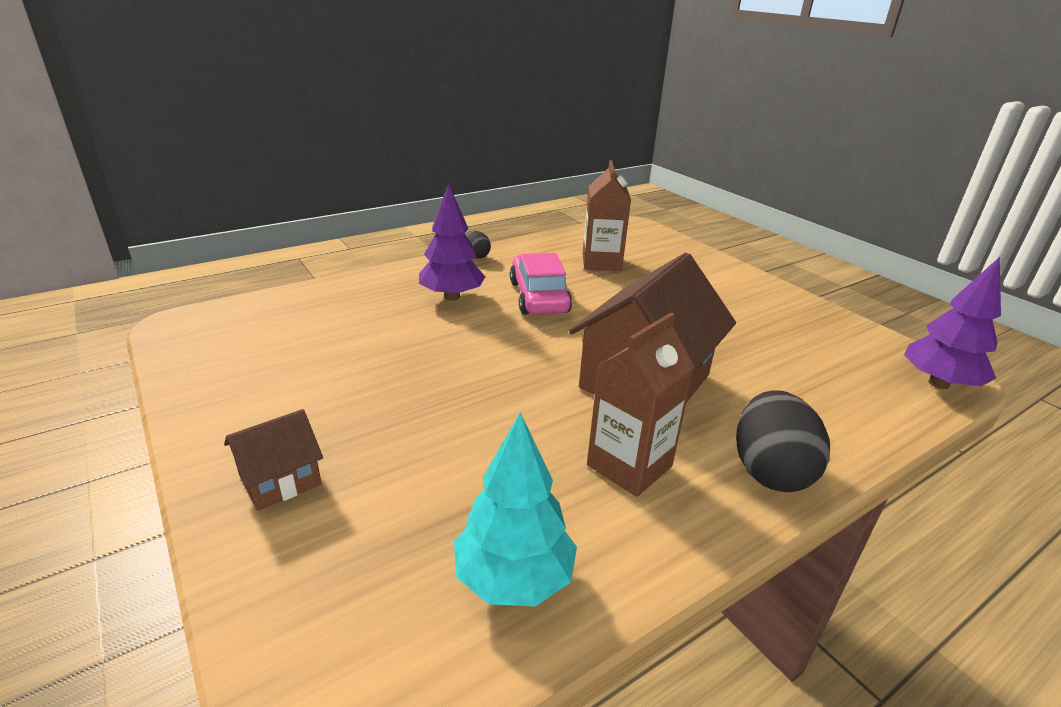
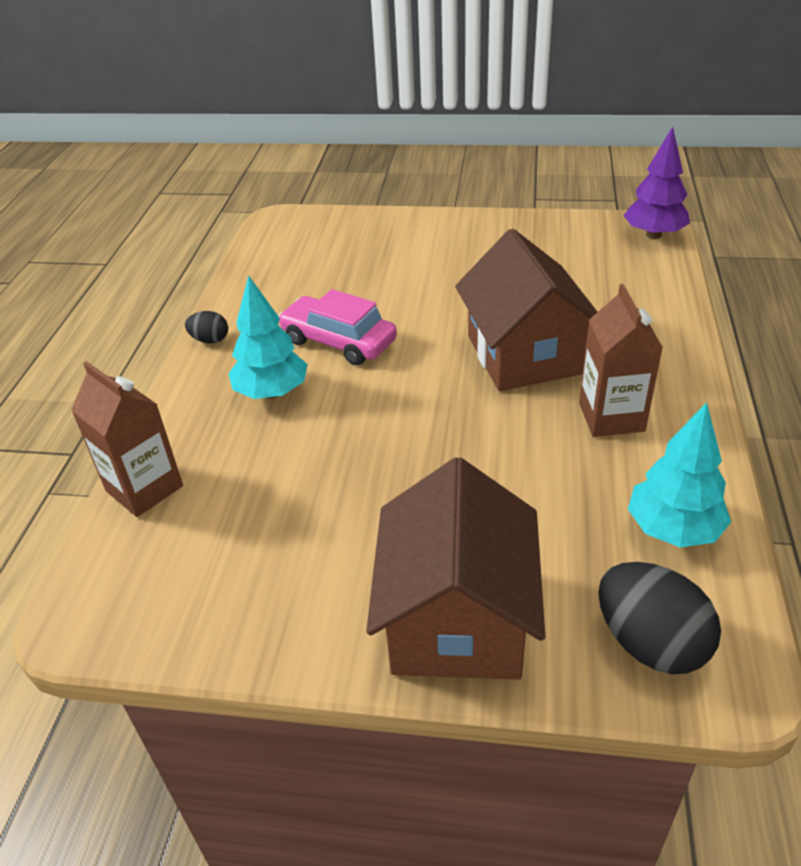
camera: 45 degrees left, 10 degrees up
brown house [224,409,323,511] -> brown house [366,457,545,680], size x2.08
purple tree [419,183,485,300] -> turquoise tree [228,275,308,399]
brown carton [583,160,631,271] -> brown carton moved to [71,361,183,517]
black egg [736,390,830,492] -> black egg moved to [599,562,721,674]

